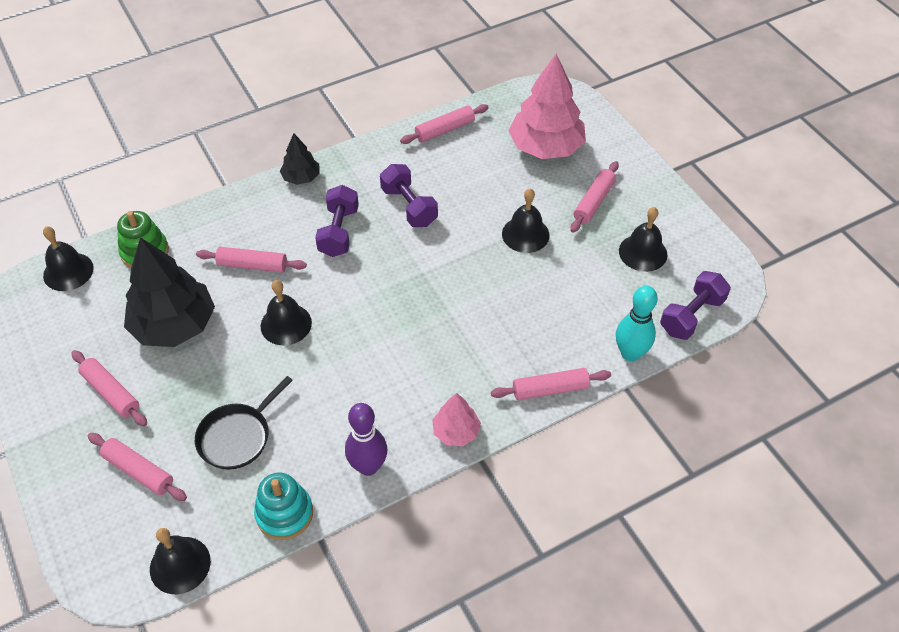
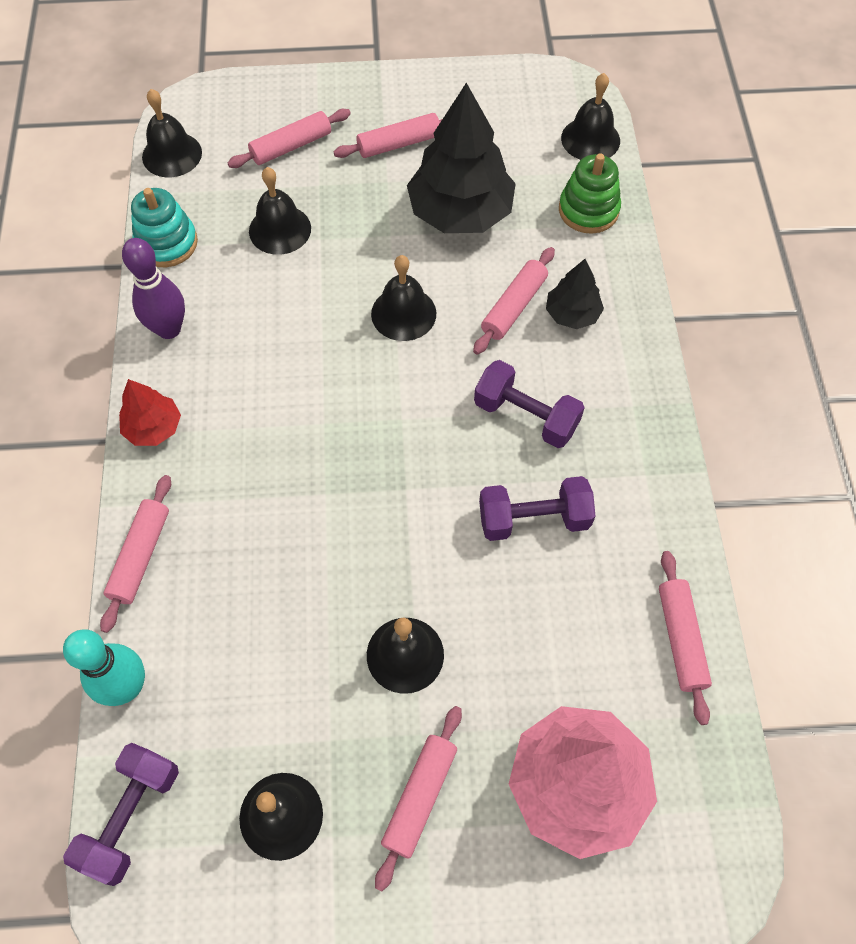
camera: 115 degrees right, 10 degrees up
black pan [195,376,293,470] -> black bell [249,167,311,255]
black tree [280,133,319,185] -> black tree moved to [546,259,604,329]
pink tree [432,393,481,446] -> red tree [119,379,181,446]
pink rolling pin [570,161,619,233] -> pink rolling pin turned 60 degrees clockwise [375,706,462,892]
purple dumbbell [660,271,731,340] -> purple dumbbell turned 45 degrees clockwise [63,743,179,886]

